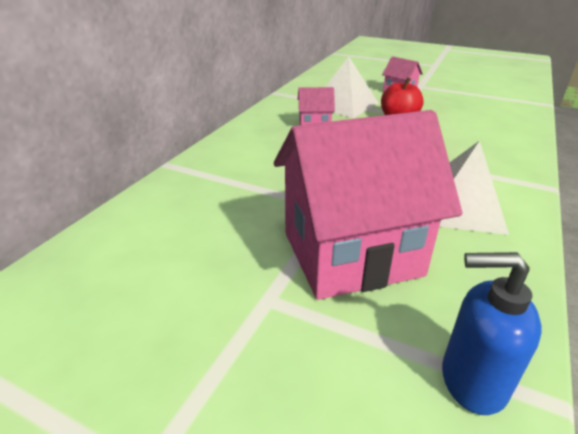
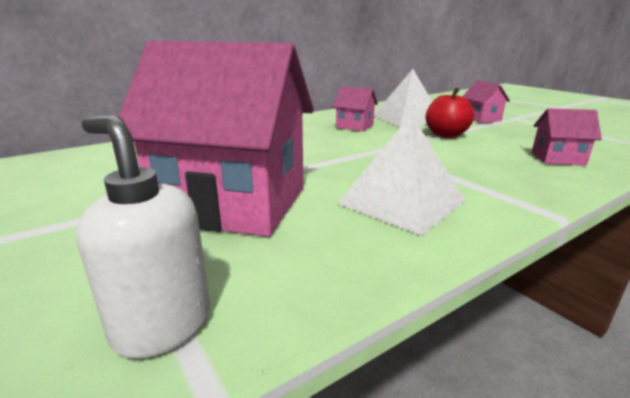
camera: 30 degrees right, 10 degrees down
blue soap dispenser [442,252,542,415] -> white soap dispenser [77,115,210,359]
none -> pink house [532,109,602,166]

